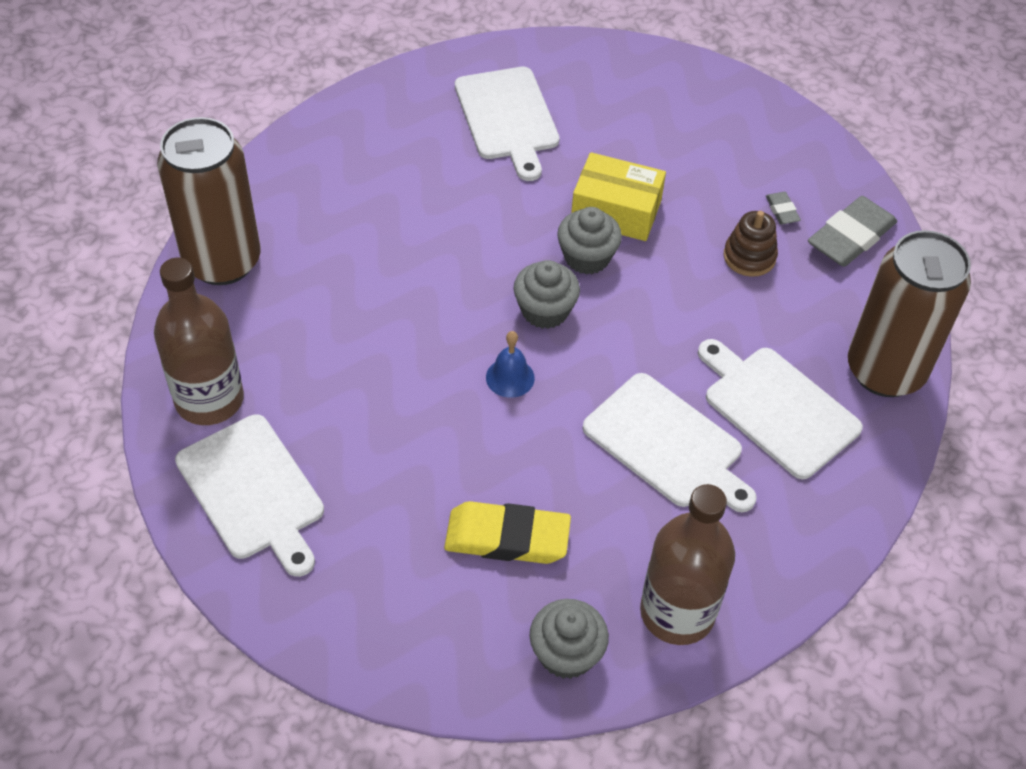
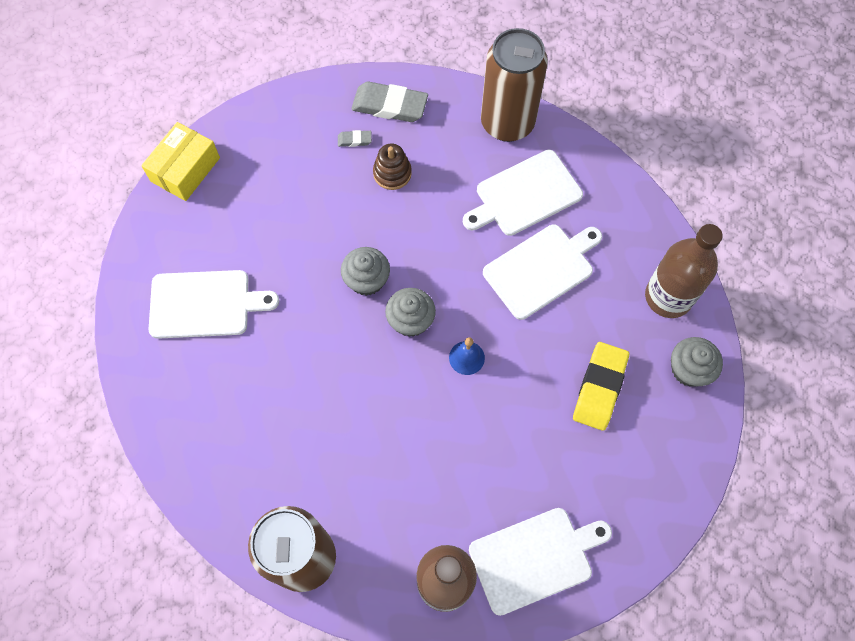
camera: 75 degrees left, 15 degrees up
yellow box [571,152,666,241] -> yellow box moved to [141,122,220,201]
grey eraser [808,196,897,267] -> grey eraser turned 45 degrees counterclockwise [351,82,428,122]

